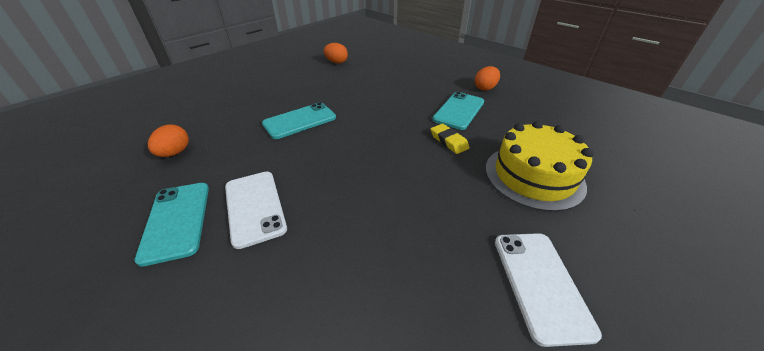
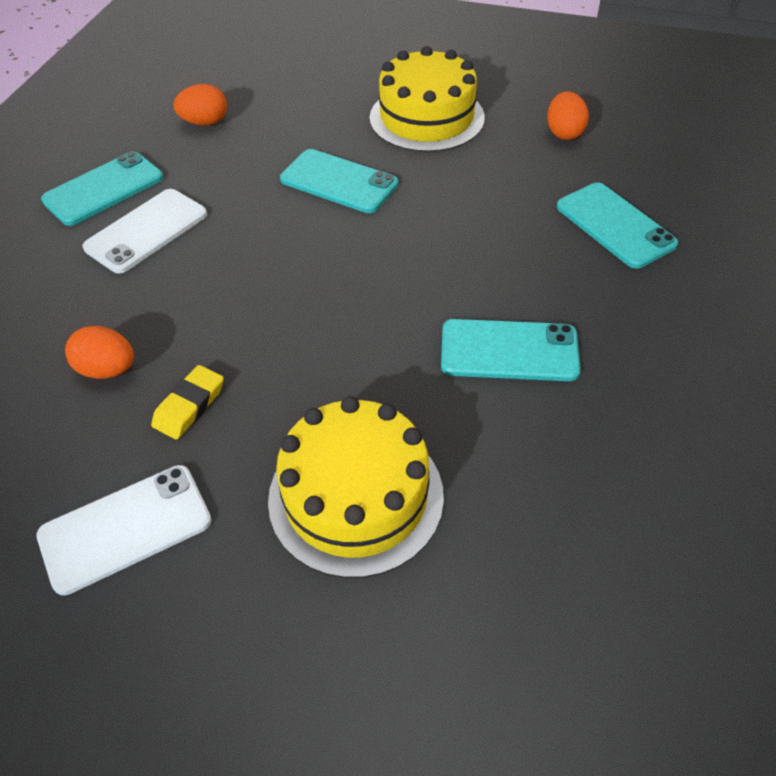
camera: 65 degrees right, 10 degrees up
yellow eraser [431,124,470,154] -> yellow eraser moved to [151,365,224,440]
orange egg [475,66,500,91] -> orange egg moved to [65,326,134,379]
none -> yellow cake [369,46,485,152]
none -> turquoise phone [557,182,678,269]

